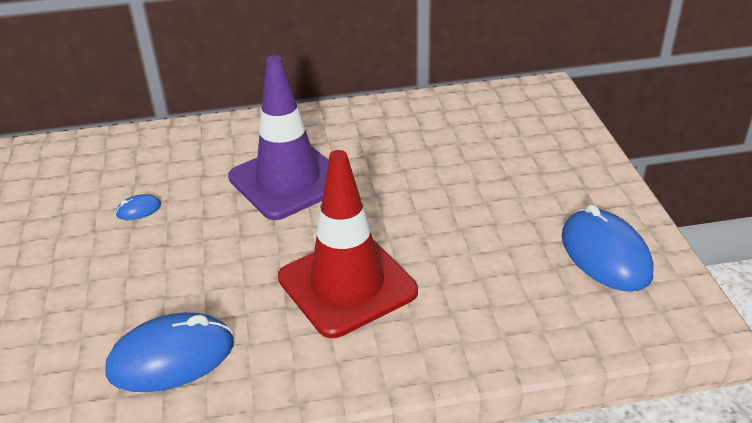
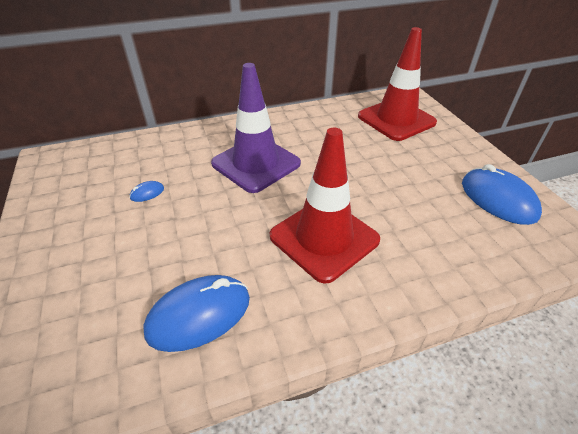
camera: 10 degrees left, 5 degrees up
none -> red traffic cone [358,27,437,141]

